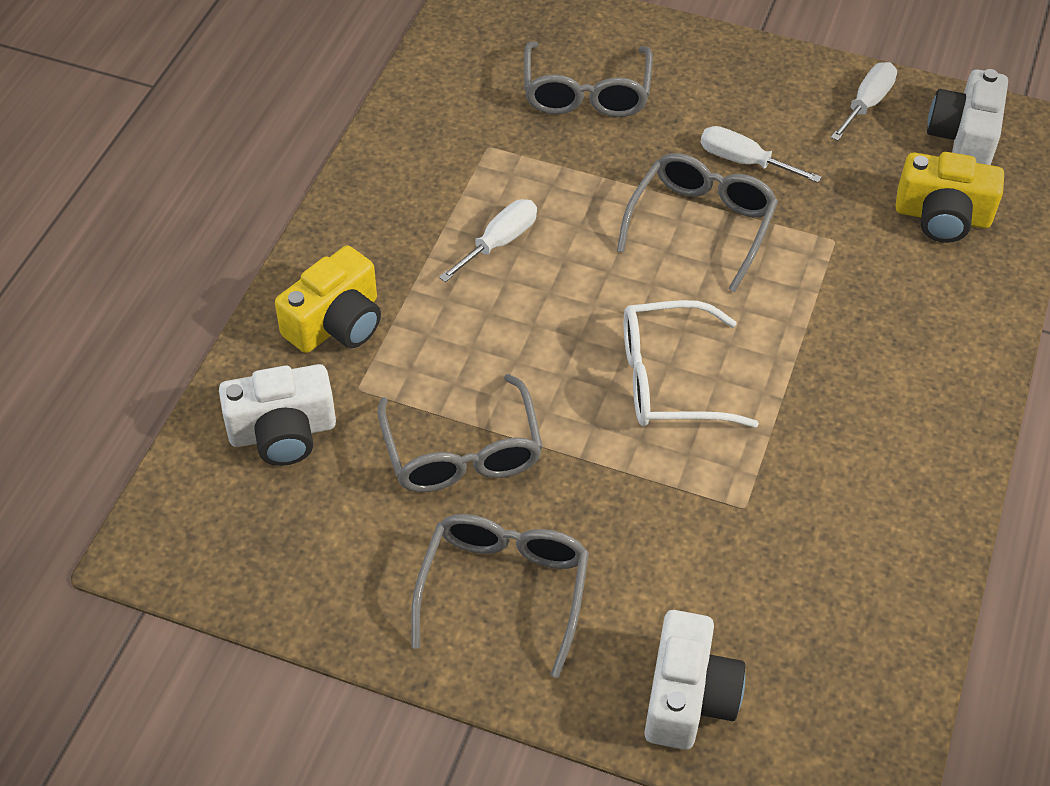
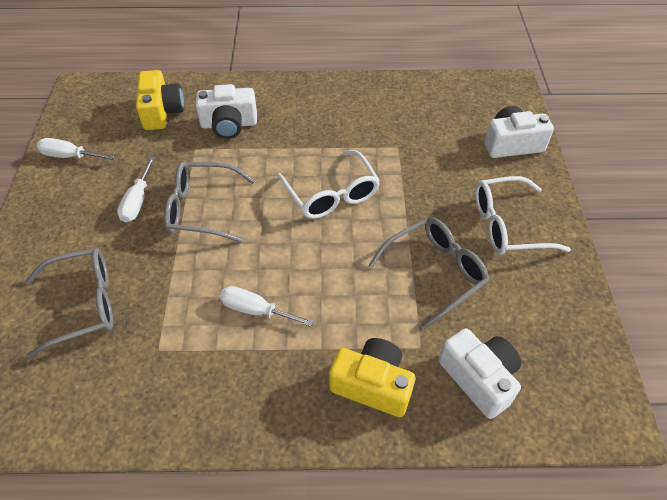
camera: 110 degrees left, 0 degrees up
grey glasses [411,514,589,678] -> white glasses [475,176,571,255]
white camera [927,69,1008,165] -> white camera moved to [196,84,257,139]

